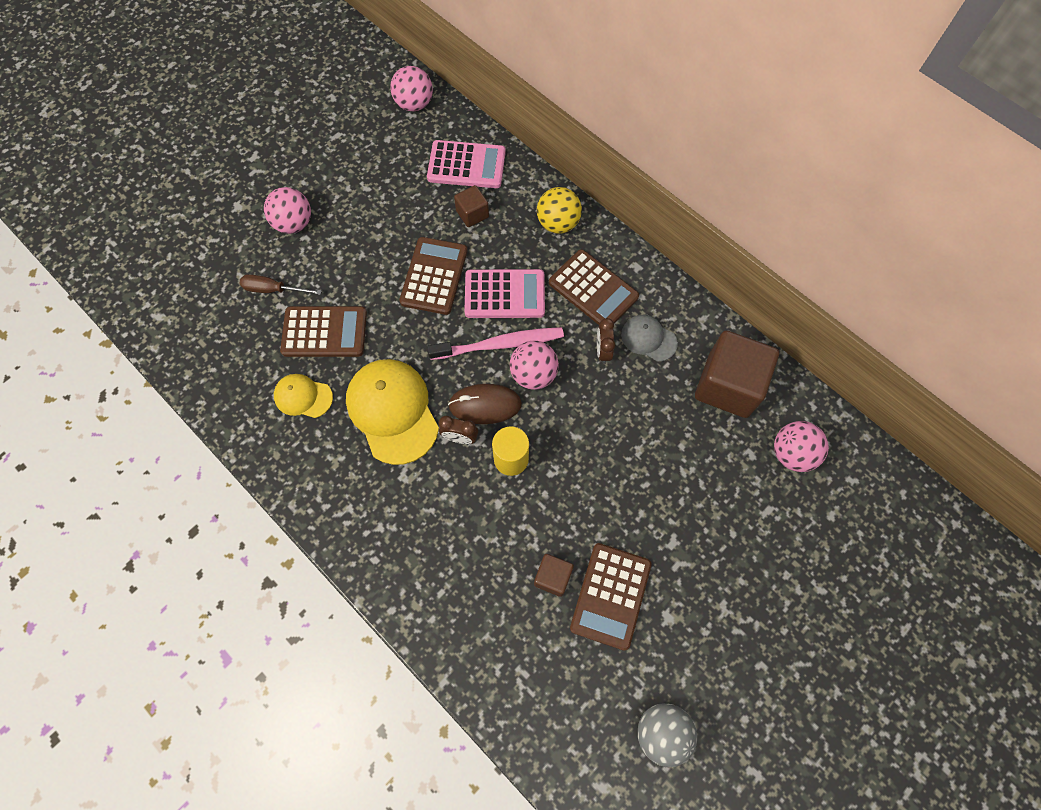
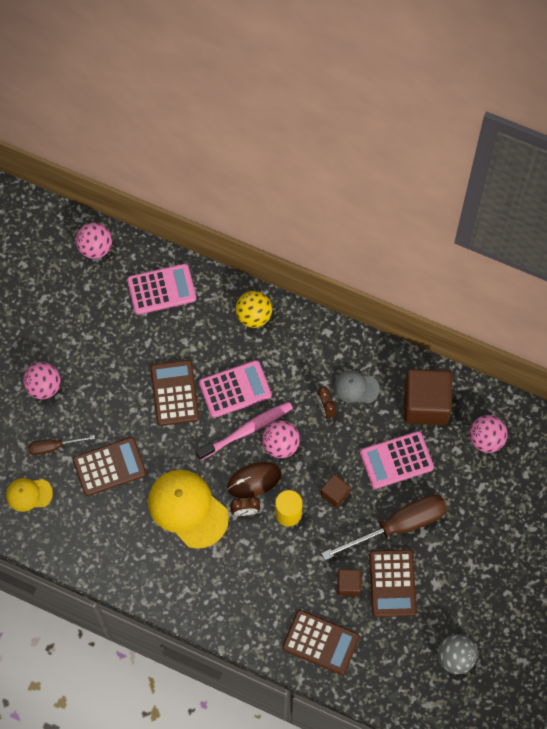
camera: 20 degrees left, 0 degrees up
yellow cap [274,374,333,418] -> yellow cap moved to [6,478,53,512]
brown cube [454,185,489,227] -> brown cube moved to [320,474,351,508]
brown calculator [549,249,639,325] -> brown calculator moved to [282,610,360,675]
none -> brown screwdriver [321,494,447,560]
none -> pink calculator [360,431,434,489]

